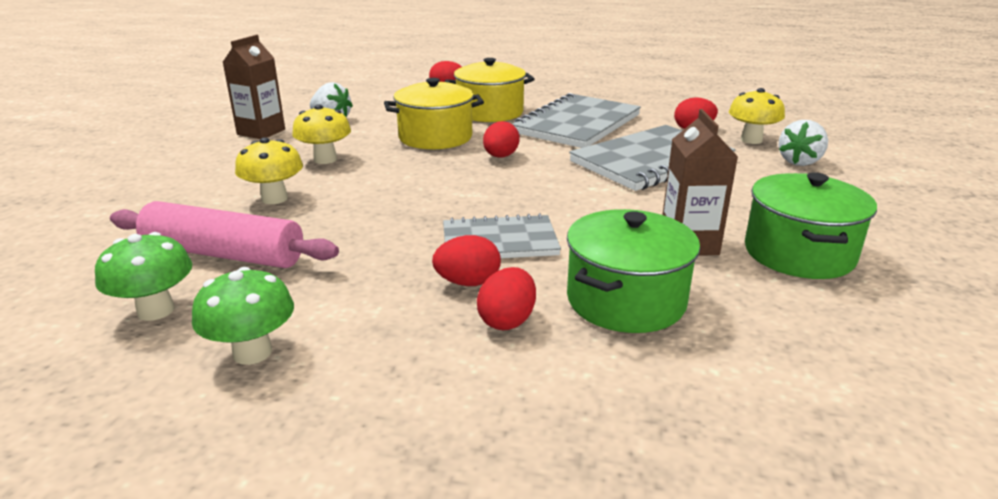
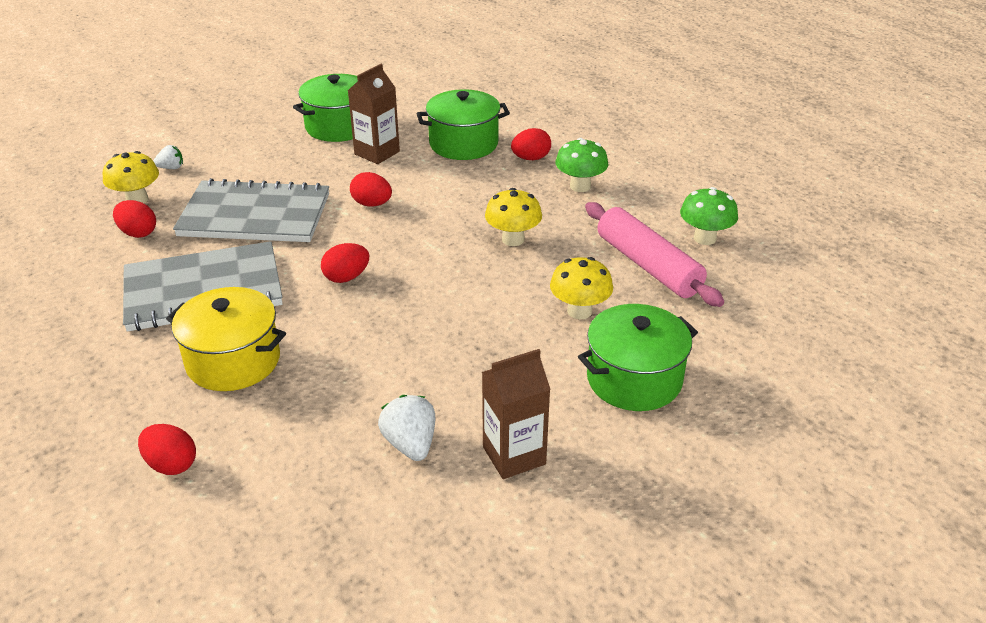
camera: 140 degrees left, 10 degrees up
green mushroom [192,267,294,365] -> green mushroom moved to [555,138,609,192]
yellow mushroom [292,104,351,164] -> yellow mushroom moved to [485,188,542,246]
yellow pot [384,78,484,149] -> none
red egg [432,235,501,286] -> red egg moved to [350,172,392,207]
grey notebook [443,213,561,258] -> none
white strawberry [778,120,828,166] -> white strawberry [154,145,183,169], size x0.61
none -> green pot [578,304,698,411]

